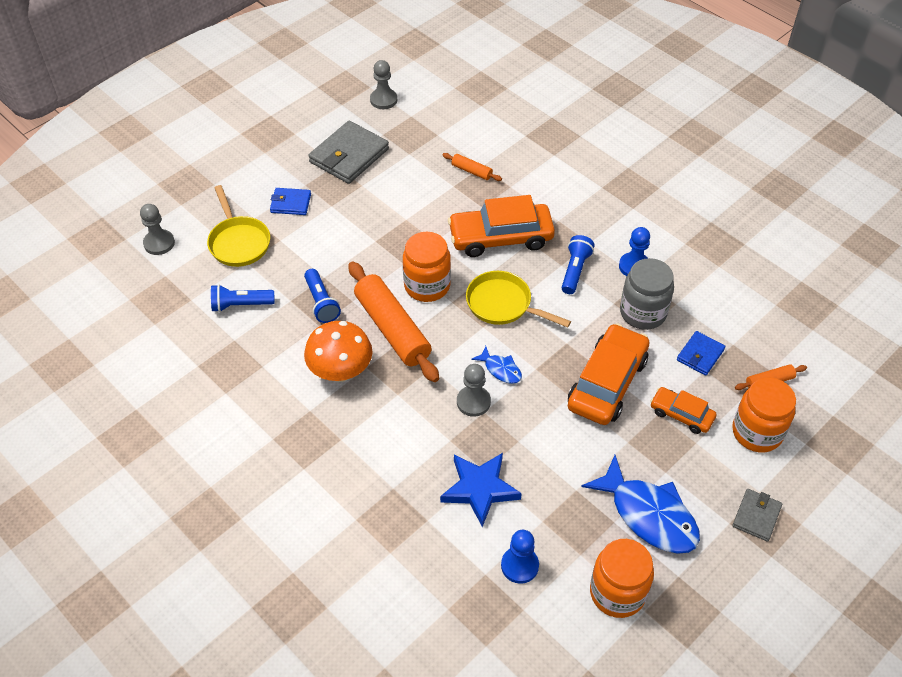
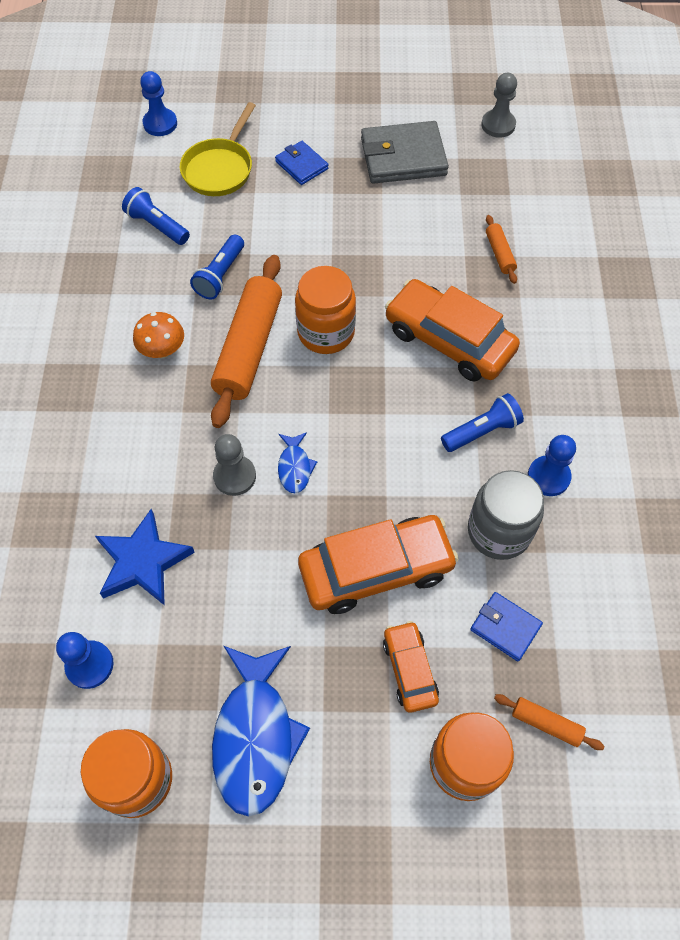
camera: 45 degrees right, 10 degrees up
grey pawn [140,204,175,255] -> blue pawn [140,71,177,136]
orange mushroom [304,321,372,382] -> orange mushroom [133,312,184,358], size x0.64
yellow pan [466,271,571,327] -> none
blue wallet [677,331,725,376] -> blue wallet turned 45 degrees clockwise [470,592,543,661]
grey wallet [732,489,782,542] -> none

